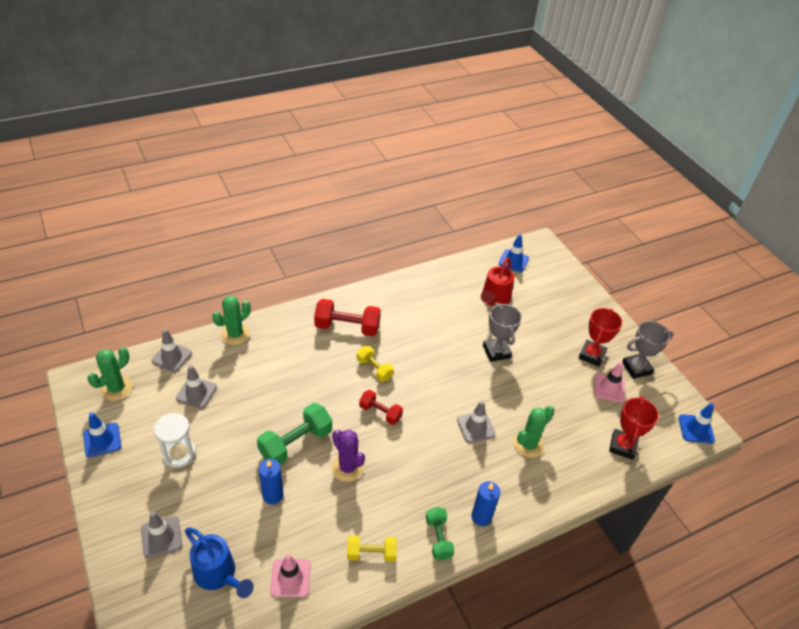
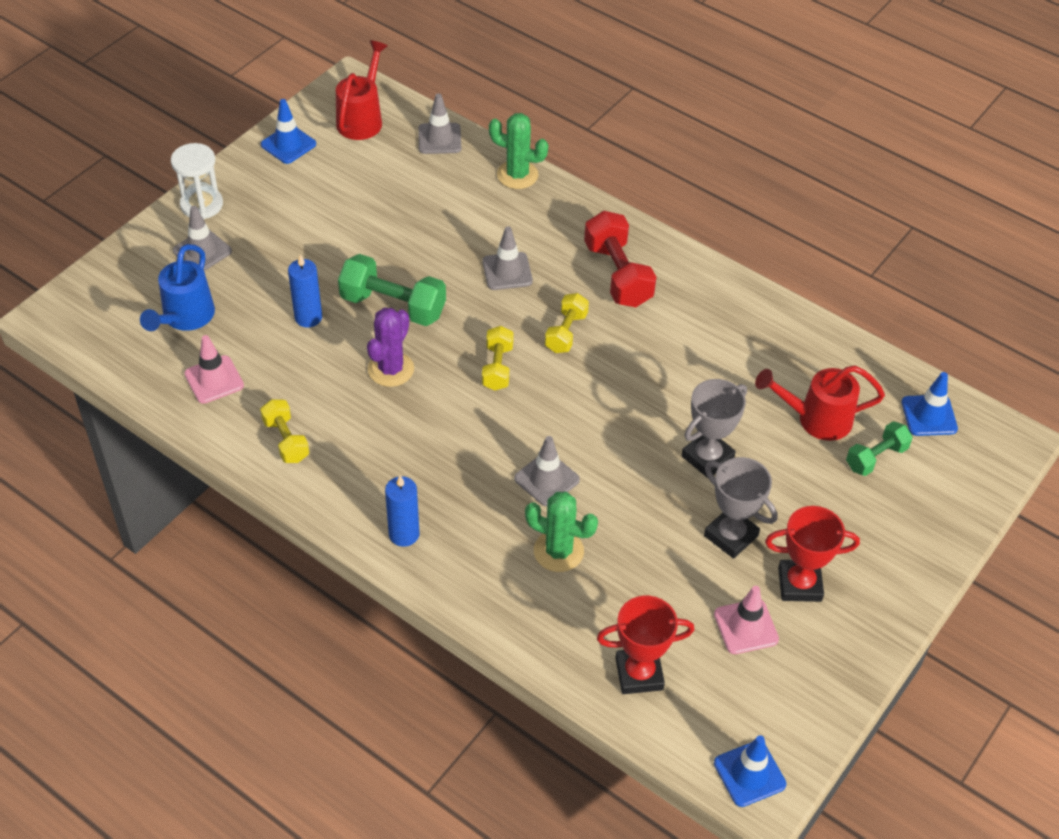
camera: 65 degrees right, 5 degrees up
green cactus [88,347,133,401] -> red watering can [336,41,388,140]
white hourglass [154,413,196,468] -> white hourglass moved to [171,143,223,219]
grey traffic cone [176,365,217,408] -> grey traffic cone moved to [482,226,533,290]
red dumbbell [359,390,403,425] -> yellow dumbbell [482,326,514,391]
green dumbbell [426,507,454,560] -> green dumbbell moved to [846,421,913,476]
grey trophy [622,321,673,379] -> grey trophy moved to [704,457,778,559]

